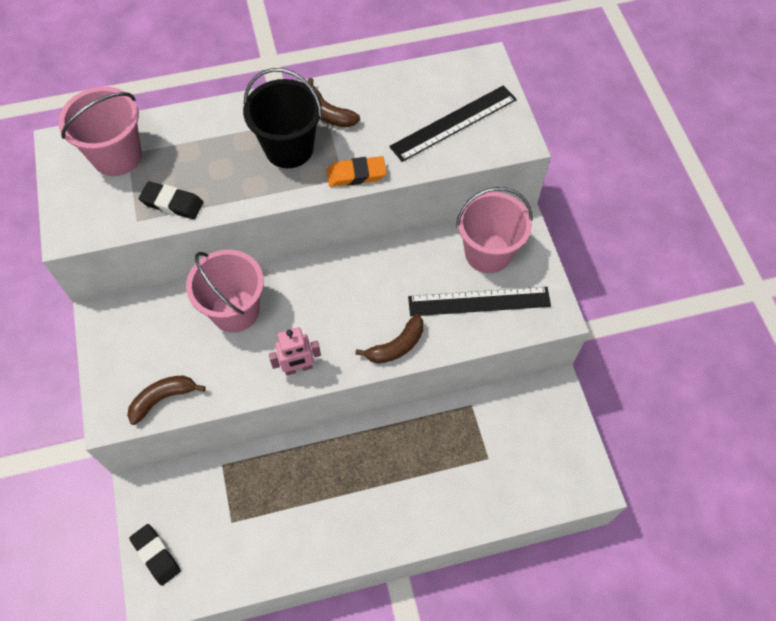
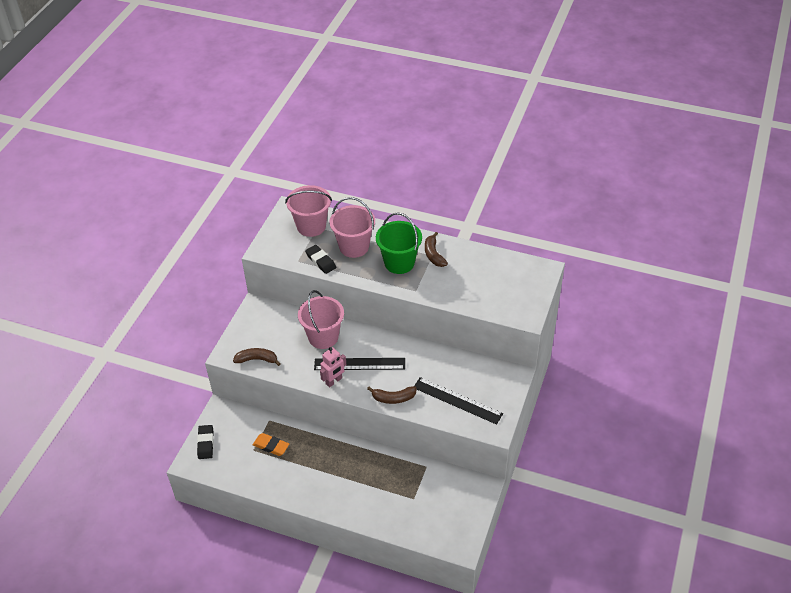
camera: 35 degrees right, 15 degrees down
black bucket [243,68,322,168] -> green bucket [376,212,422,274]
pink robot [269,327,321,375] -> pink robot turned 60 degrees counterclockwise [320,347,346,387]
orange eraser [327,156,387,187] -> orange eraser moved to [253,433,289,456]
black ruler [389,85,517,162] -> black ruler moved to [314,358,405,370]
pink bucket [456,187,533,273] -> pink bucket moved to [330,197,375,258]

